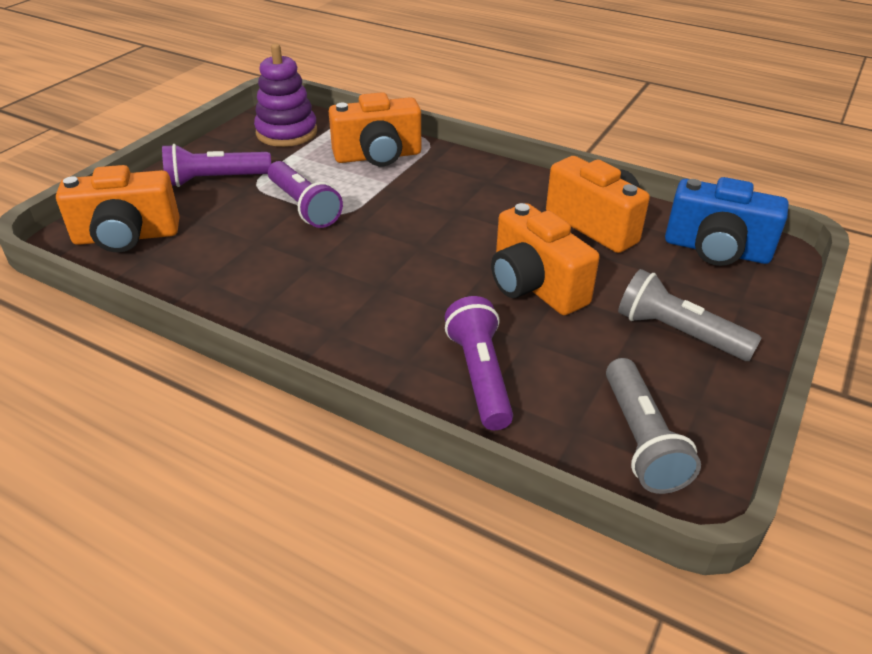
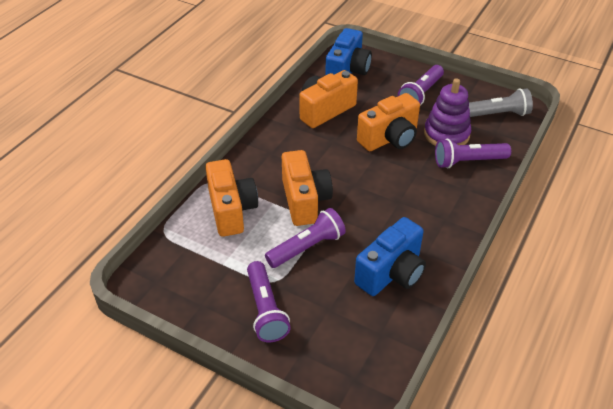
camera: 90 degrees left, 5 degrees up
orange camera [56,165,180,252] -> orange camera moved to [282,150,333,226]
purple stacking toy [254,43,317,147] -> purple stacking toy moved to [424,78,471,146]
grey flashlight [618,269,762,361] -> purple flashlight [398,65,444,105]
none -> blue camera [354,217,426,296]

